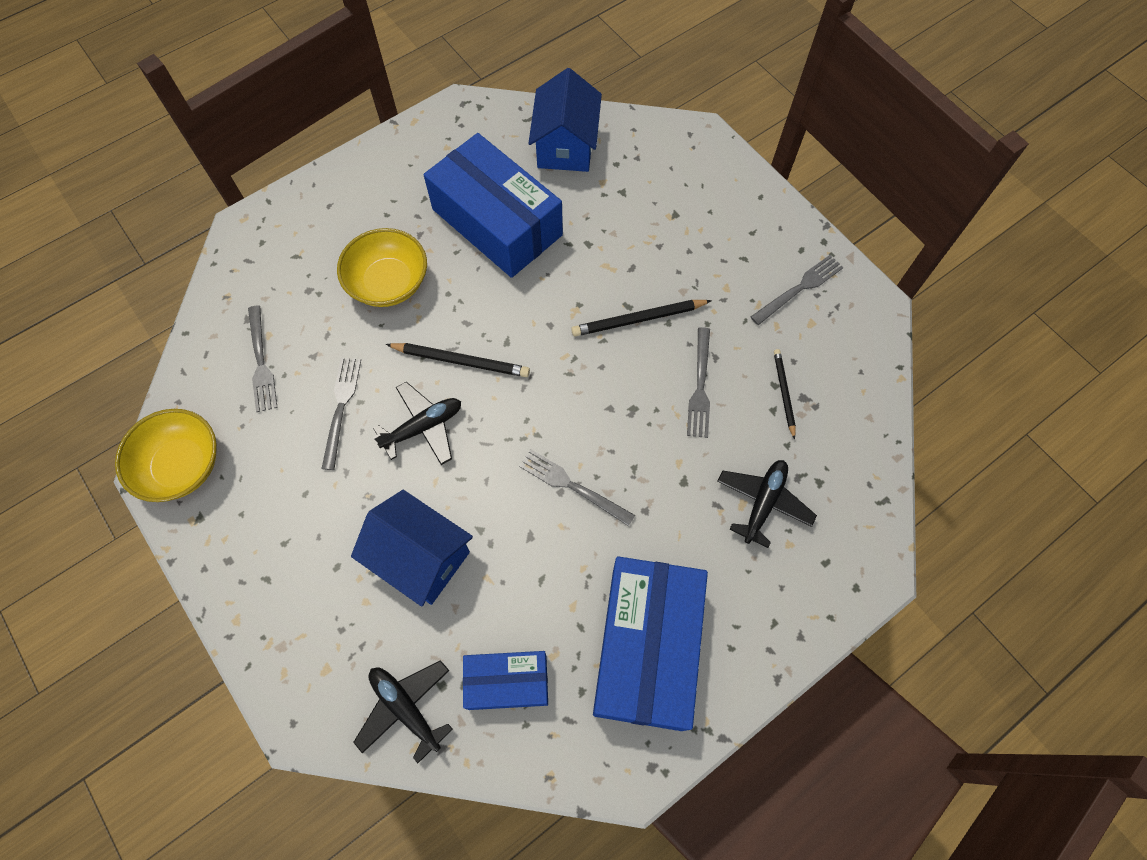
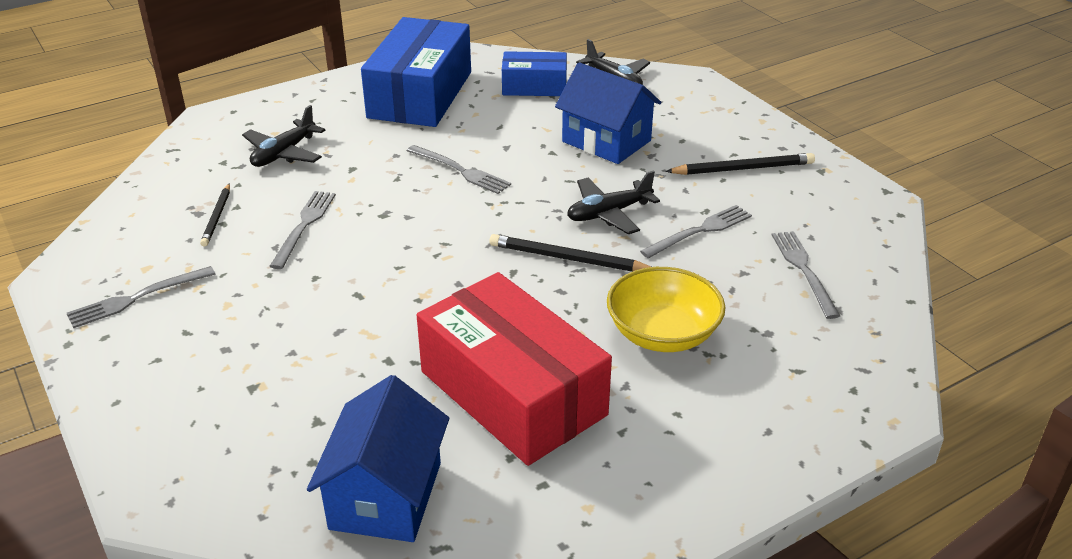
camera: 175 degrees left, 30 degrees down
yellow bowl [115,409,217,502] -> none
grey fork [321,358,361,470] -> grey fork turned 135 degrees counterclockwise [640,205,752,259]
blue box [424,133,563,278] -> red box [417,272,612,466]
black pencil [571,300,712,336] -> black pencil moved to [665,153,815,175]

